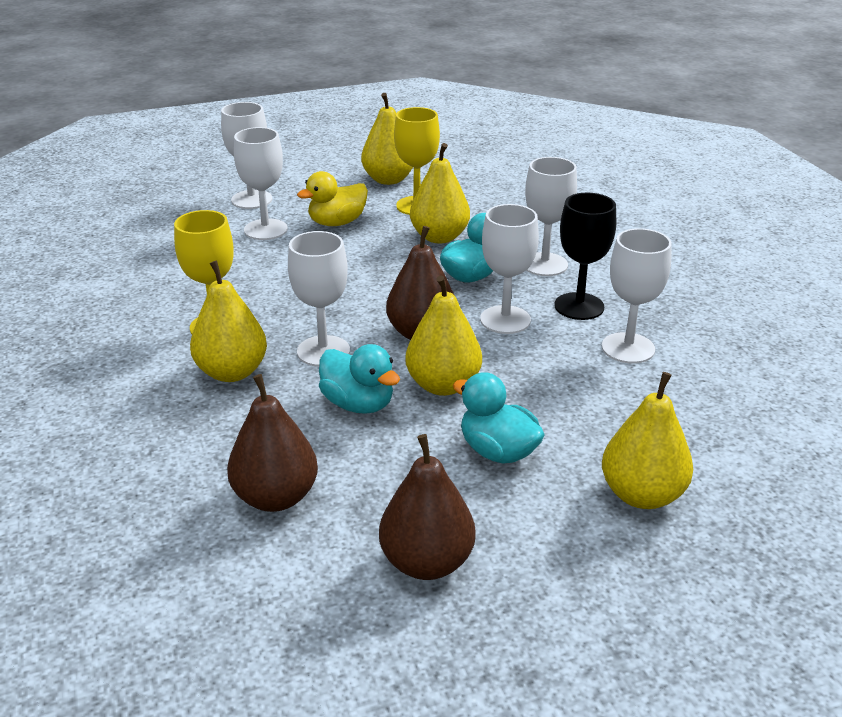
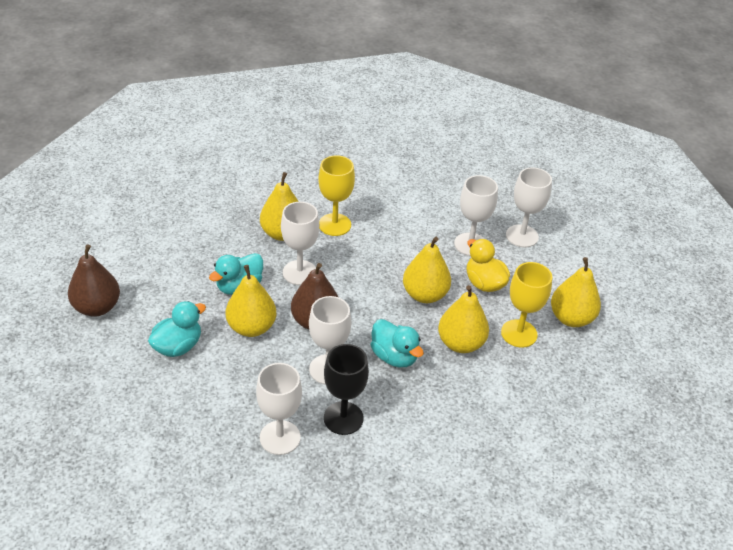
camera: 90 degrees right, 10 degrees up
brown pear [227,374,318,512] -> none
white goblet [525,157,577,276] -> none
yellow pear [602,372,693,509] -> yellow pear moved to [403,237,451,303]

